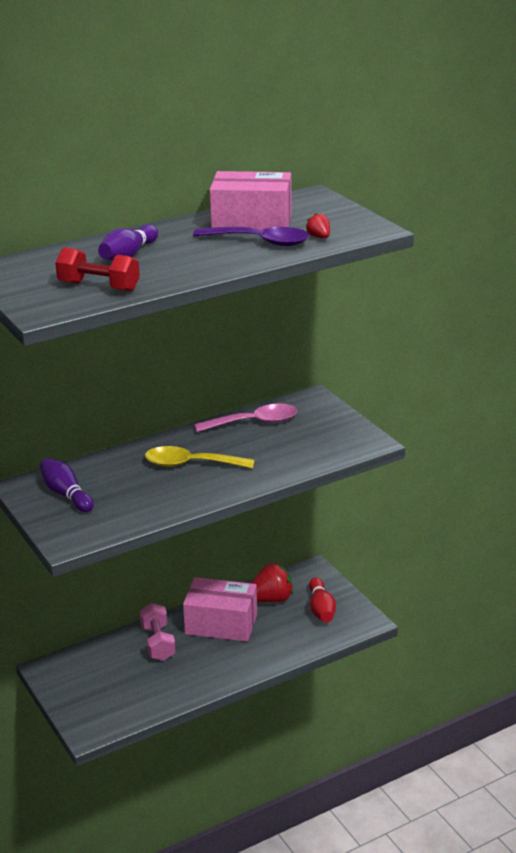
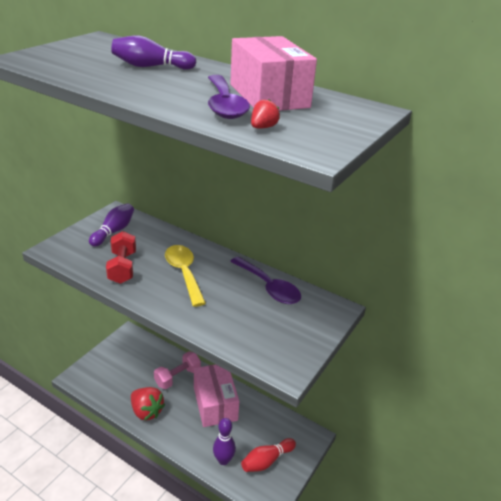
camera: 60 degrees right, 5 degrees up
red dumbbell [55,247,140,292] -> red dumbbell moved to [106,231,136,284]
pink spoon [194,403,297,432] -> purple spoon [230,257,301,304]
red strawberry [252,563,293,602] -> red strawberry moved to [131,387,165,421]
none -> purple bowling pin [213,418,236,465]

